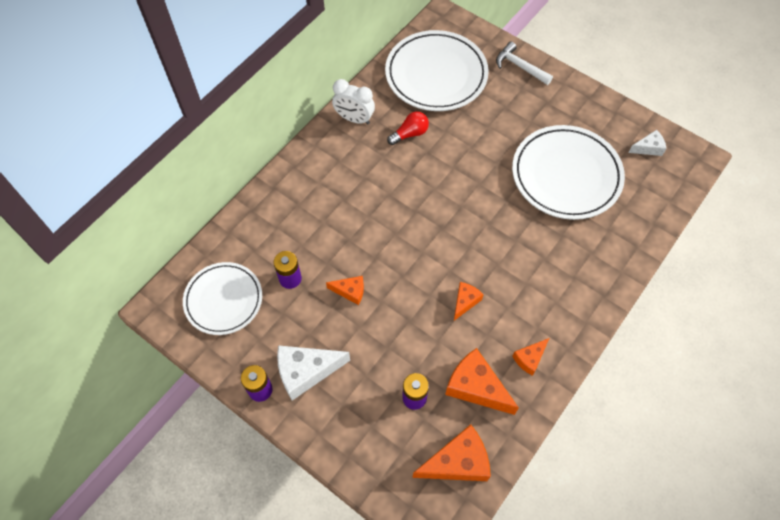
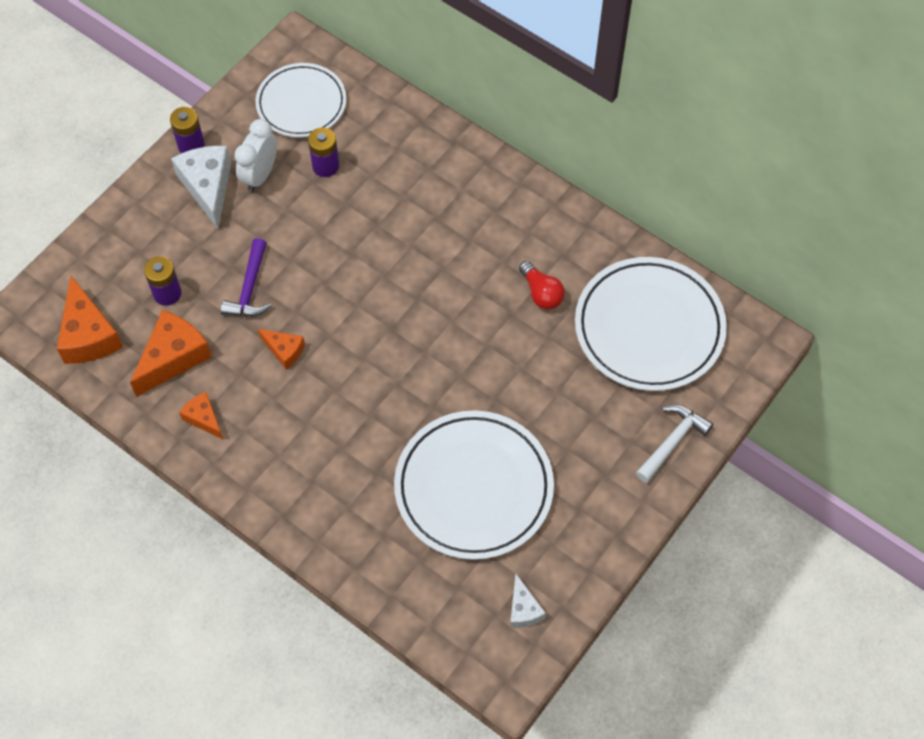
camera: 90 degrees right, 0 degrees up
orange cheese [326,276,364,305] -> none
white clock [332,79,375,124] -> white clock moved to [234,119,277,192]
none -> purple hammer [221,238,272,317]

